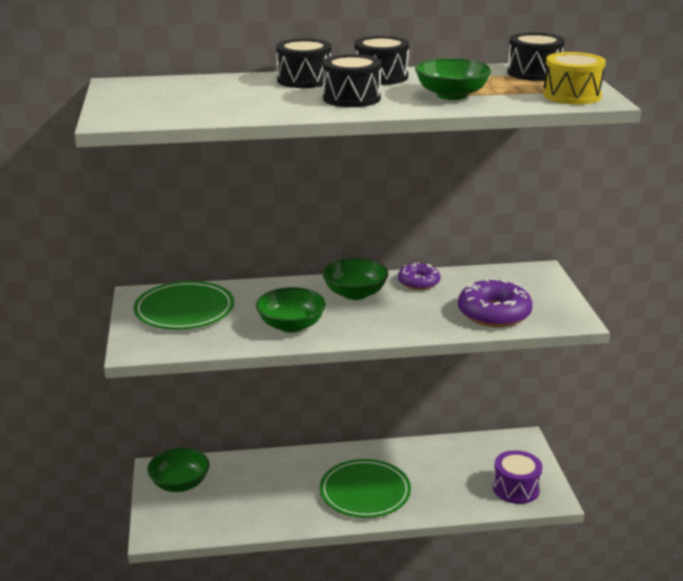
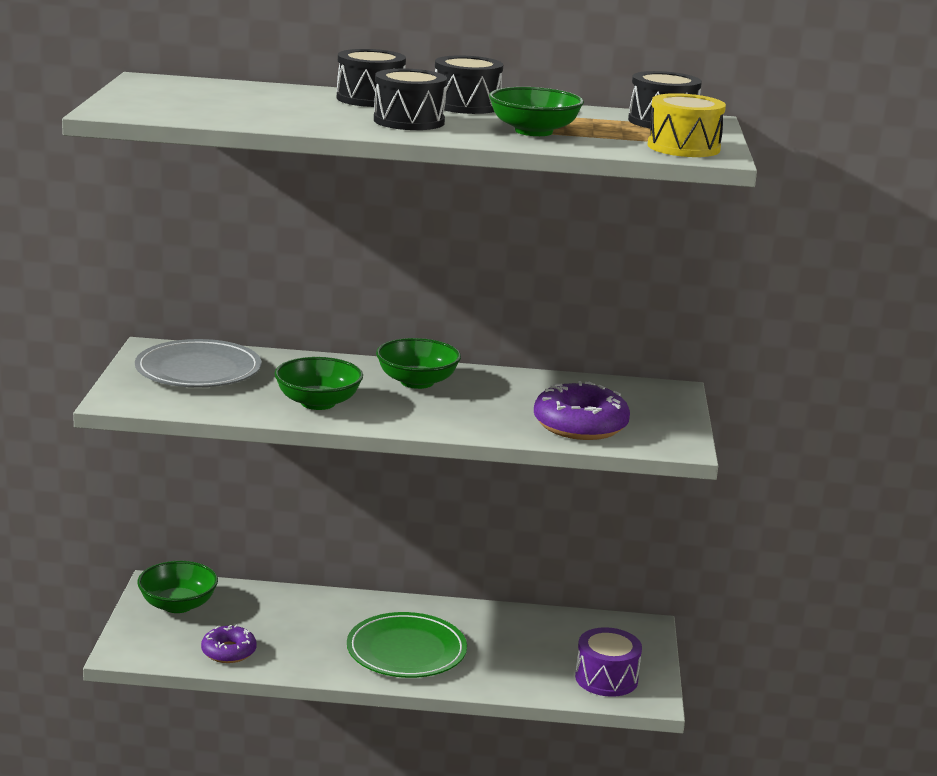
camera: 10 degrees right, 5 degrees down
green plate [134,281,234,329] -> grey plate [135,339,262,387]
purple donut [398,262,440,290] -> purple donut moved to [201,625,257,663]

